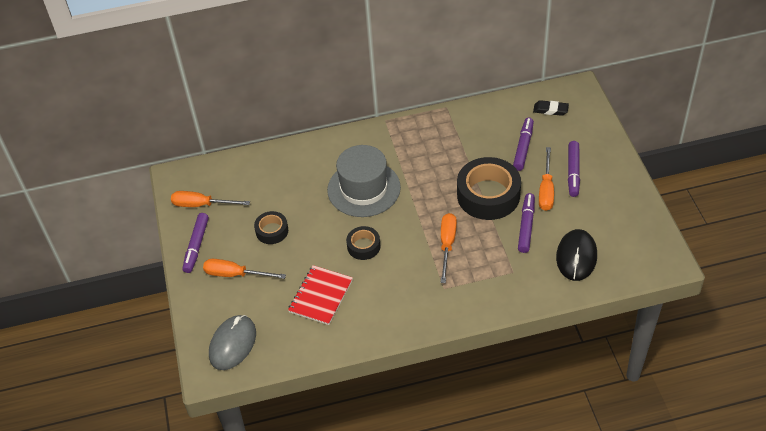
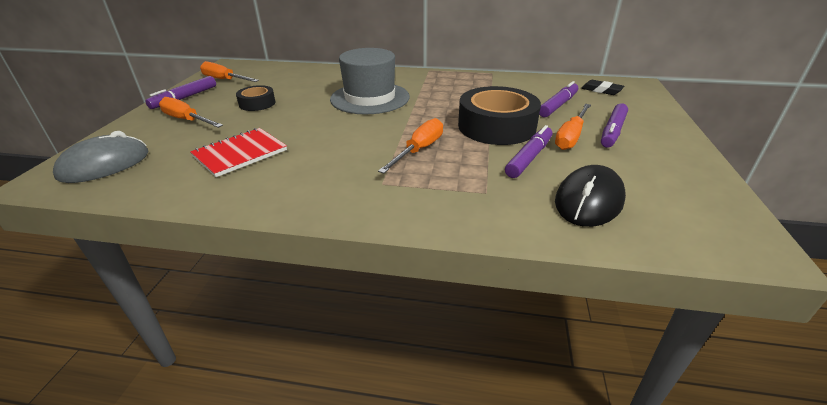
camera: 20 degrees right, 15 degrees down
black tape [346,226,380,260] -> none

